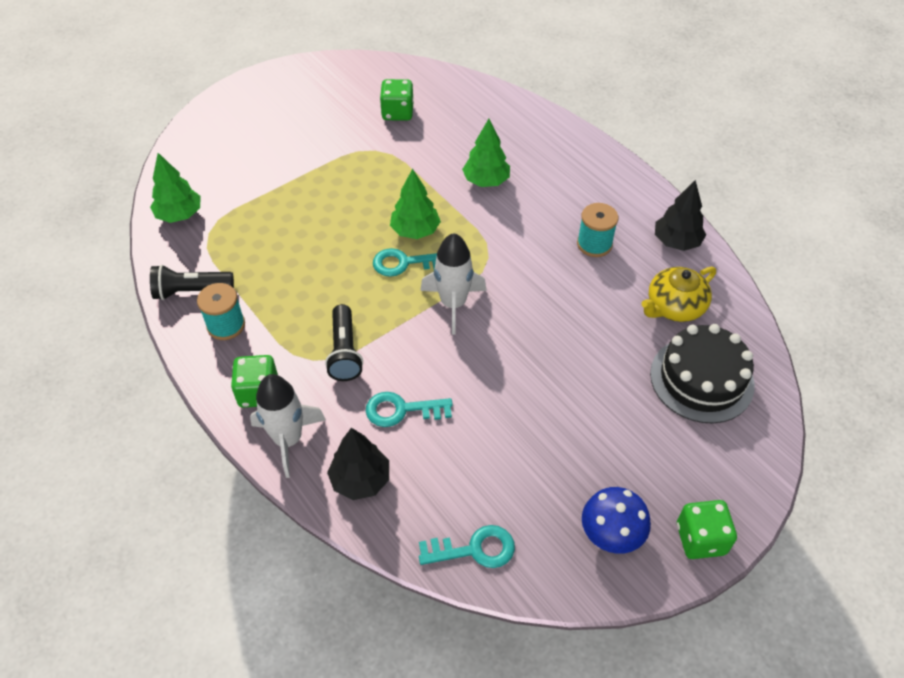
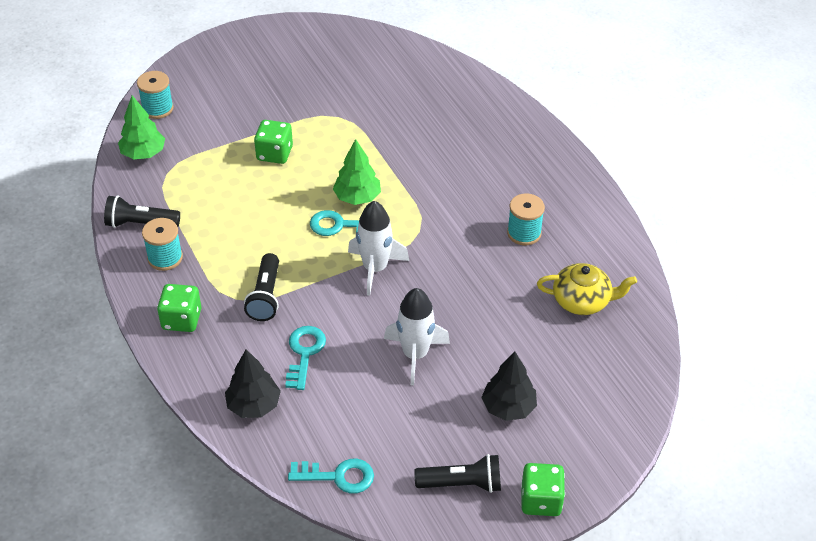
camera: 10 degrees right, 5 degrees down
white rocket [250,374,326,478] -> white rocket moved to [384,288,450,385]
turquoise key [366,392,453,427] -> turquoise key turned 90 degrees clockwise [285,326,326,390]
green dice [380,79,413,121] -> green dice moved to [254,120,293,164]
green tree [462,119,510,187] -> none
blue mushroom [582,487,651,554] -> black flashlight [414,454,501,493]
yellow teapot [641,267,716,322] -> yellow teapot turned 150 degrees counterclockwise [537,263,637,315]
black cake [650,324,755,423] -> none
black tree [655,180,706,251] -> black tree moved to [481,352,537,421]
none -> turquoise spool [137,71,174,119]

